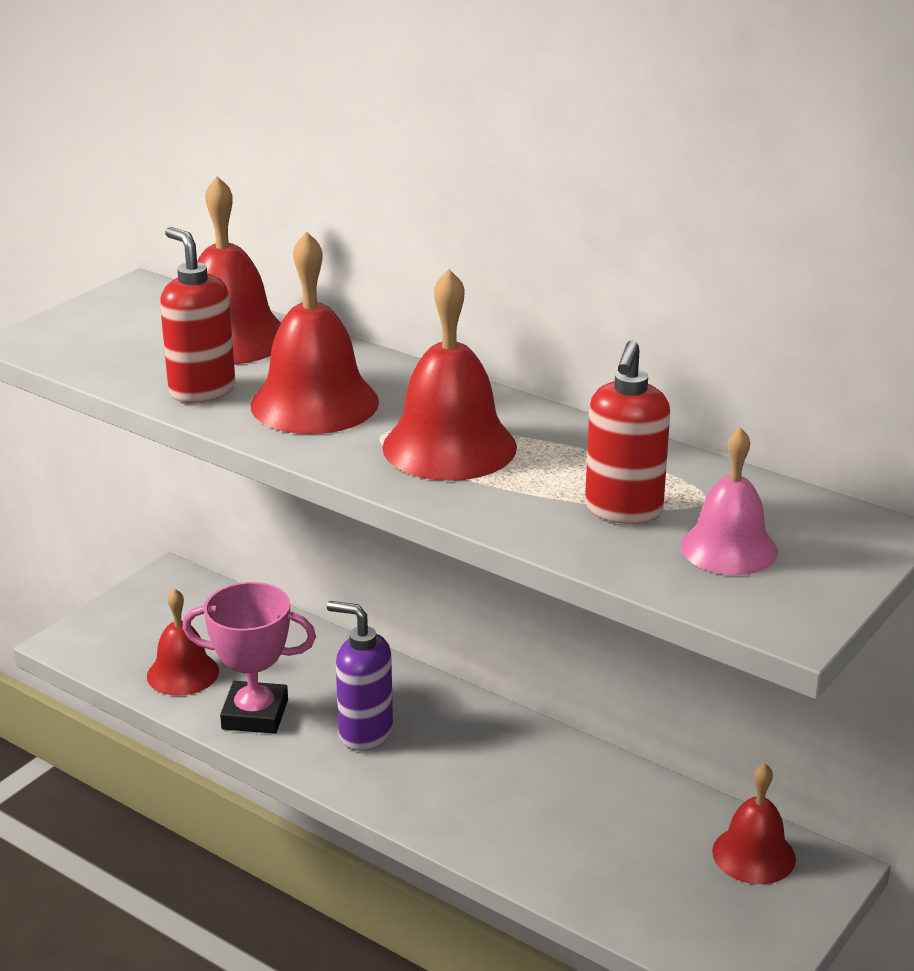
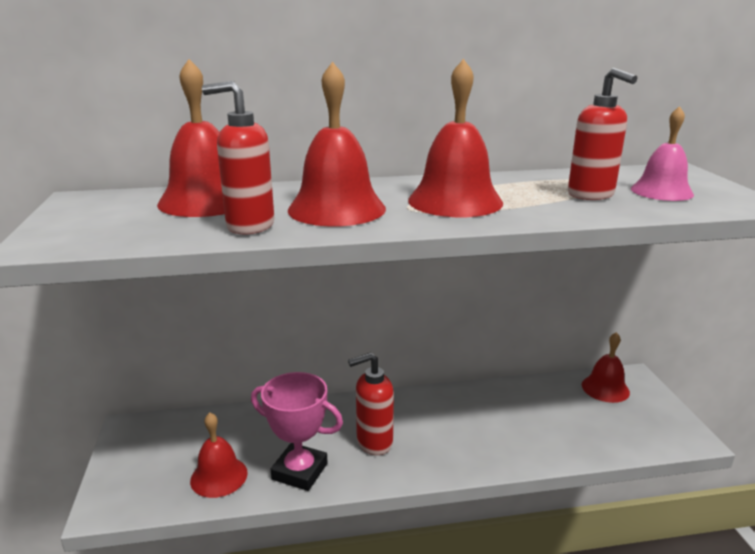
camera: 45 degrees left, 5 degrees down
pink trophy [183,582,316,734] -> pink trophy turned 60 degrees clockwise [251,372,343,491]
purple soap dispenser [327,601,393,751] -> red soap dispenser [348,352,394,455]

